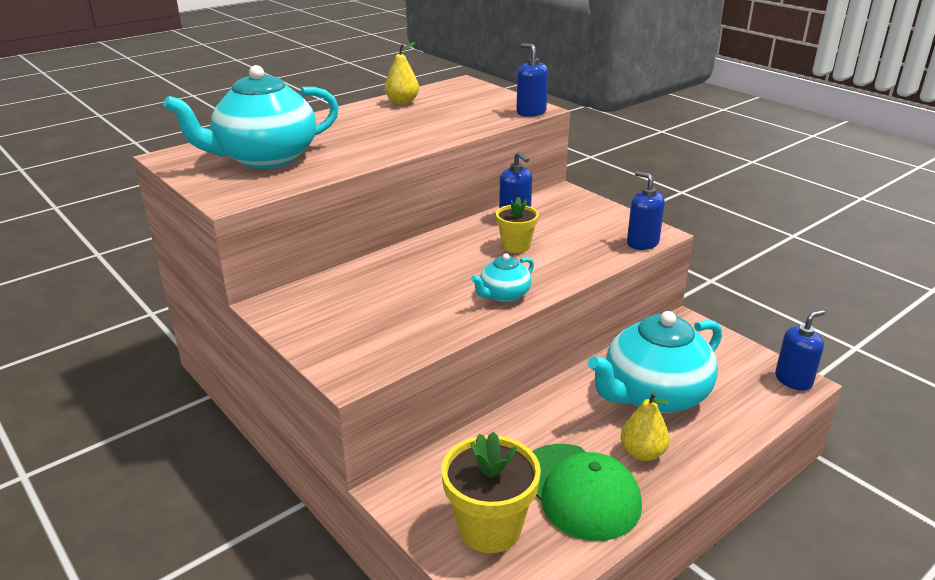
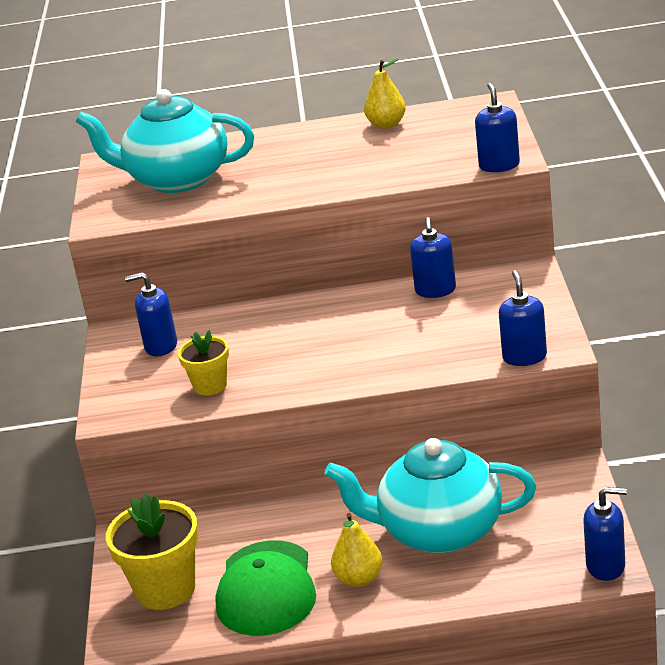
camera: 40 degrees right, 0 degrees up
turquoise teapot [471,254,534,302] -> none
yellow flower pot [496,197,539,253] -> yellow flower pot moved to [178,330,229,396]
none -> blue soap dispenser [125,272,177,356]

